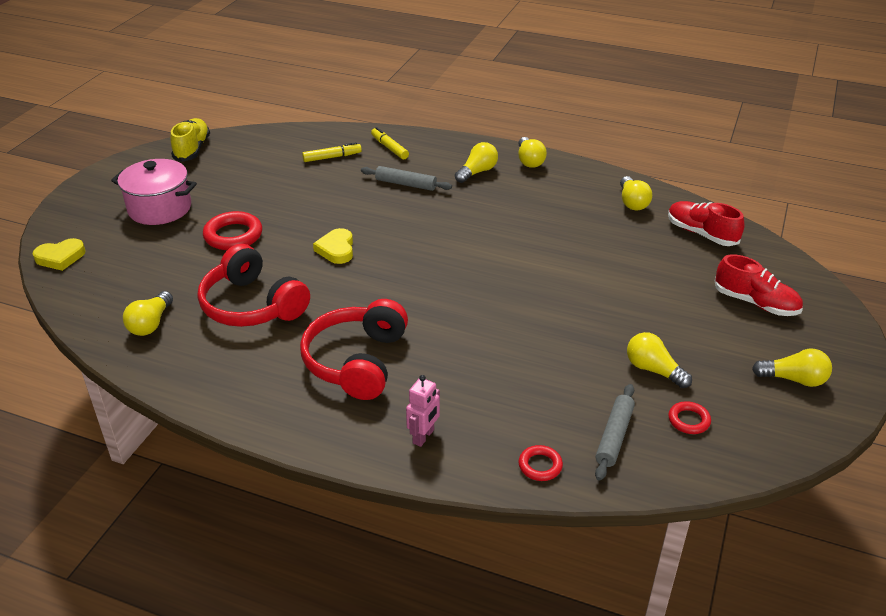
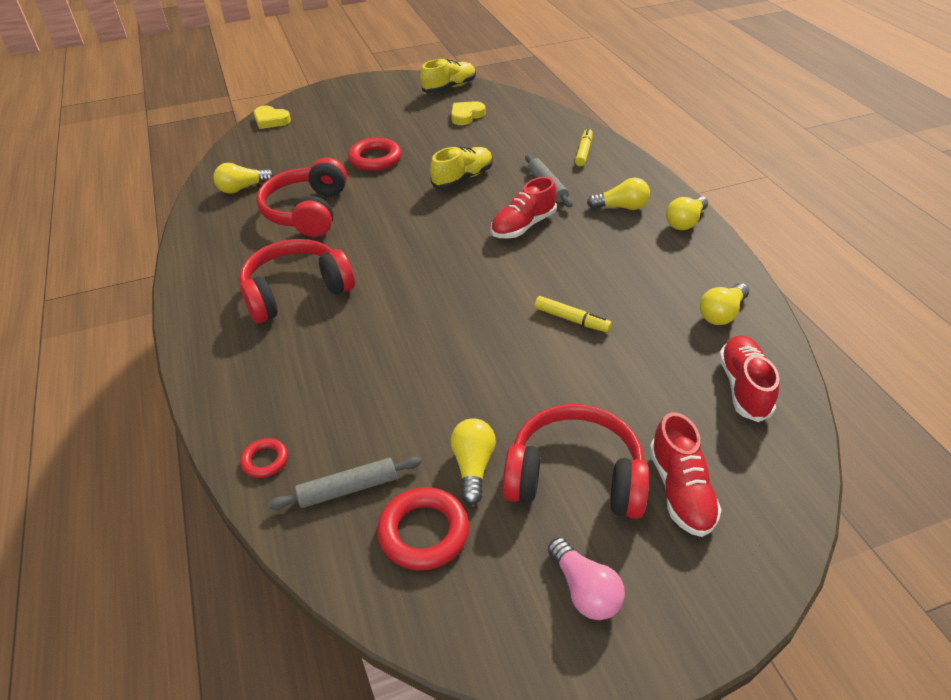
camera: 50 degrees right, 5 degrees up
pink pot [111,159,197,225] -> none
yellow marker [302,142,362,162] -> yellow marker moved to [535,296,612,332]
yellow heart [313,228,353,264] -> yellow heart moved to [451,101,486,125]
pink robot [406,375,440,447] -> none
red ring [668,401,711,434] -> red ring [377,487,469,571], size x1.78
yellow light bulb [752,349,832,387] -> pink light bulb [548,537,625,620]
none -> yellow shoe [430,146,493,189]
none -> red shoe [491,177,557,239]
none -> red headphones [502,404,649,519]

